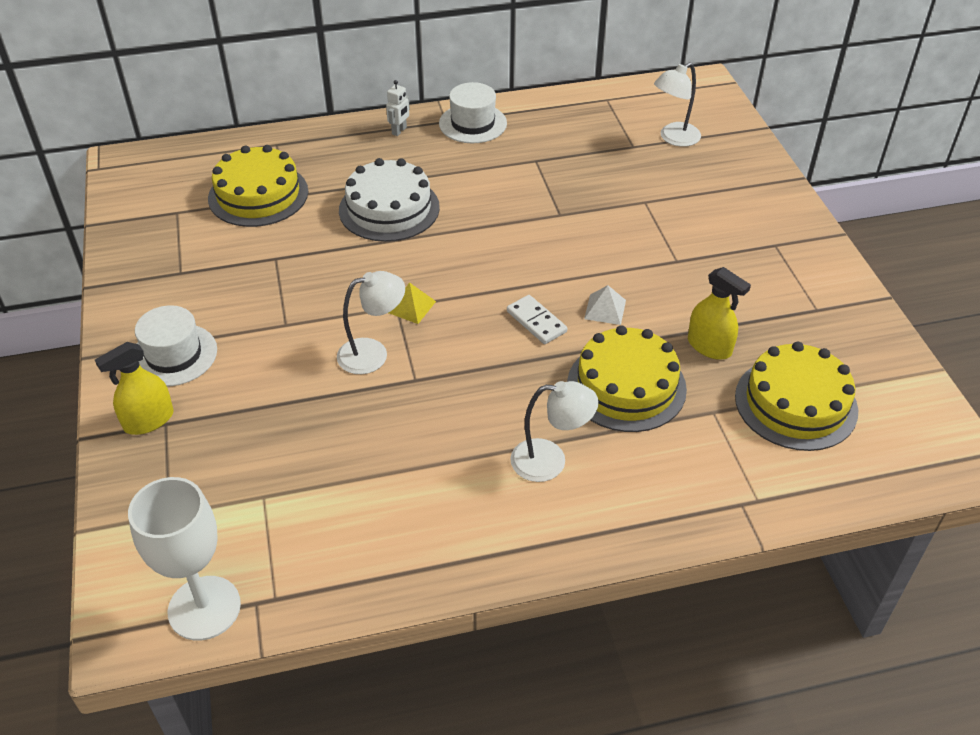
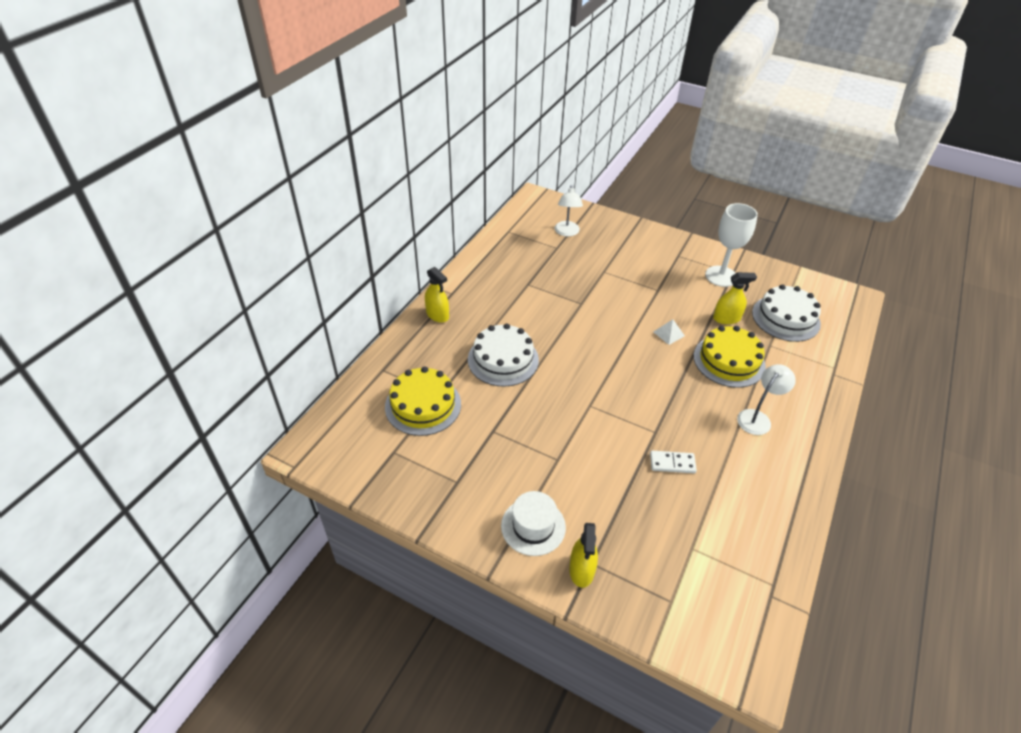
camera: 50 degrees left, 0 degrees up
white goblet [128,477,241,641] -> white goblet moved to [705,203,758,287]
white lamp [337,271,405,374] -> none
white robot [386,80,410,136] -> yellow spray bottle [425,267,449,323]
yellow pyramid [388,282,436,324] -> none
white hat [439,82,507,143] -> none
white domino [507,295,567,344] -> white domino moved to [650,451,697,473]
yellow cake [735,342,858,451] -> white cake [752,284,821,342]

